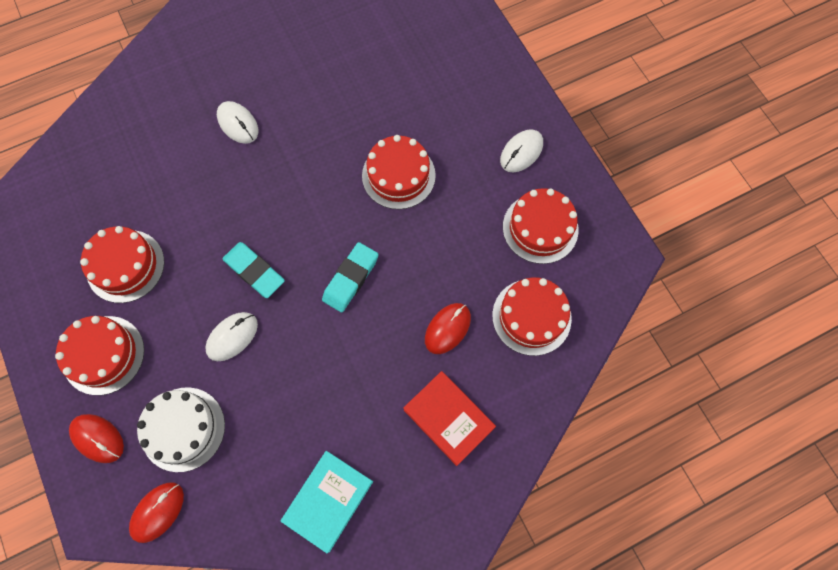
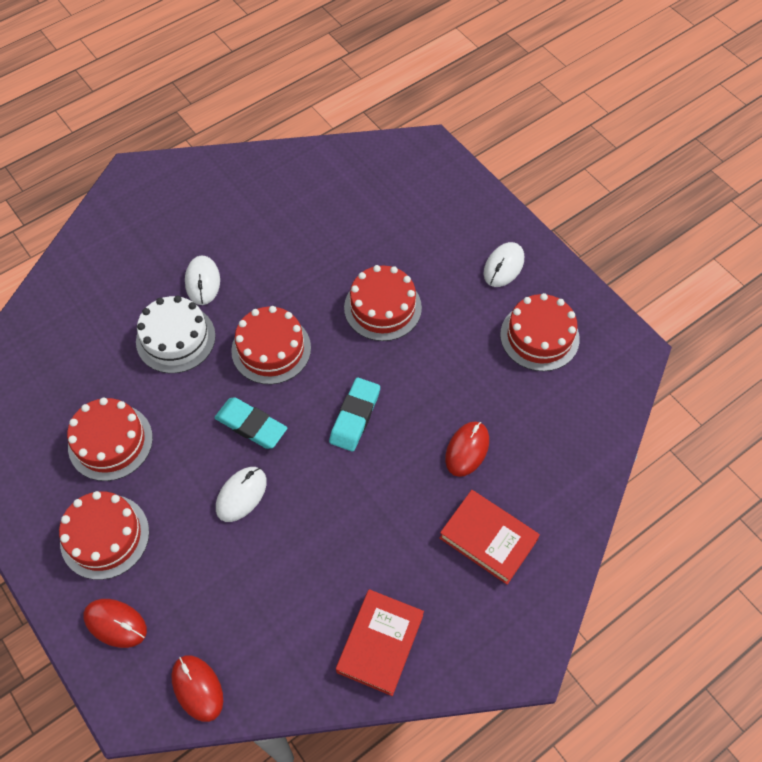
camera: 10 degrees left, 10 degrees down
red mouse [129,482,184,543] -> red mouse turned 60 degrees counterclockwise [171,656,223,722]
white cake [137,387,225,472] -> white cake moved to [136,296,216,373]
white mouse [217,101,259,144] -> white mouse turned 45 degrees clockwise [185,256,220,305]
turquoise book [281,451,373,553] -> red book [336,589,424,696]
red cake [492,277,572,356] -> red cake moved to [231,306,311,384]

